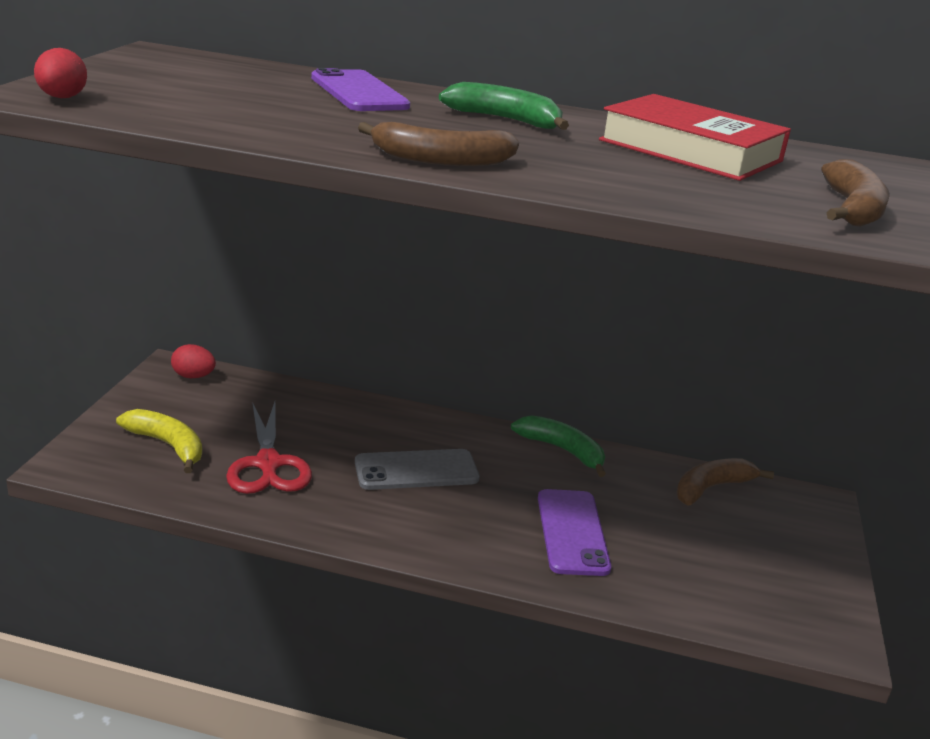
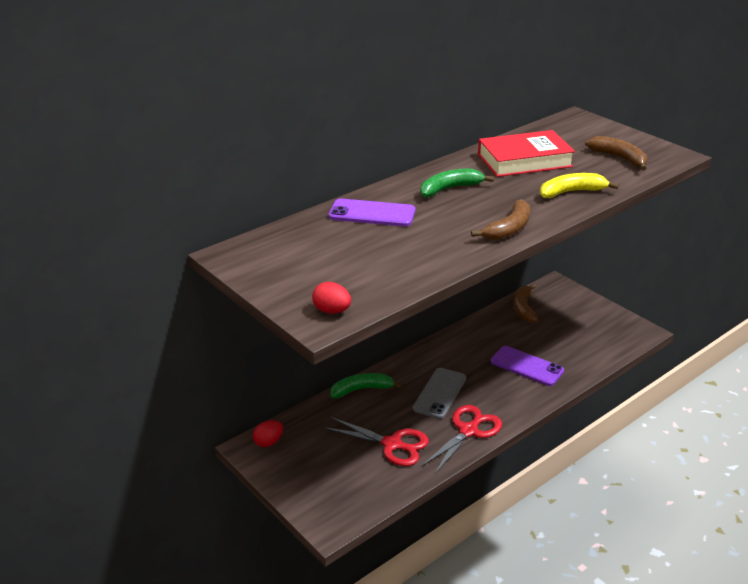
camera: 50 degrees left, 5 degrees up
yellow banana [116,409,202,473] -> yellow banana moved to [540,173,619,198]
green banana [511,415,606,477] -> green banana moved to [330,373,403,398]
none -> red scissors [421,405,502,475]

